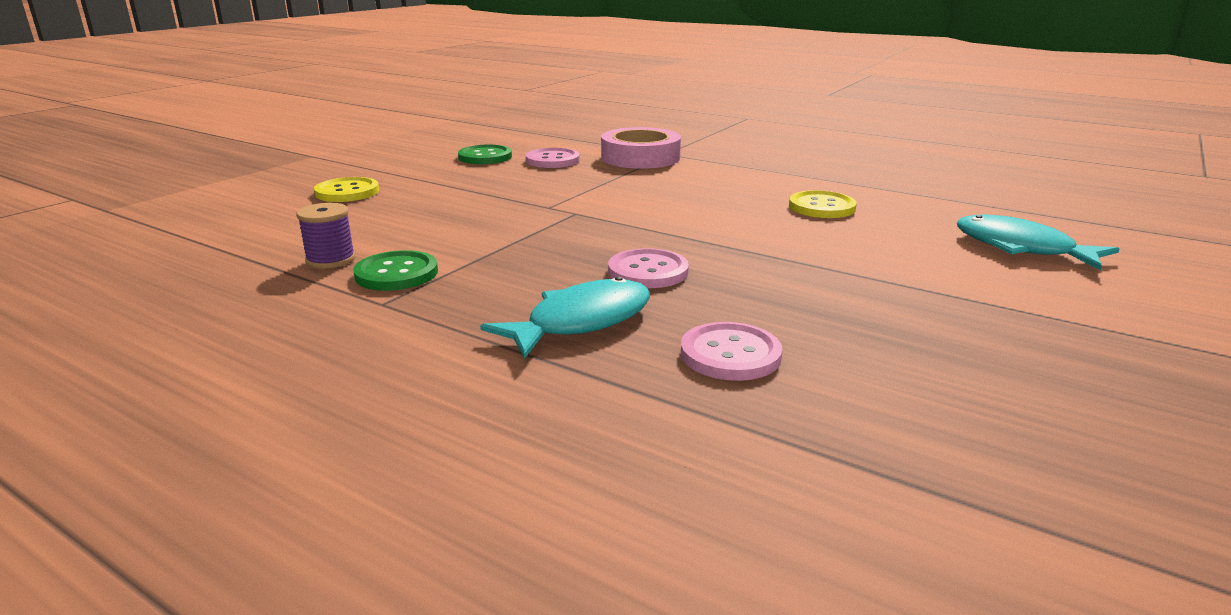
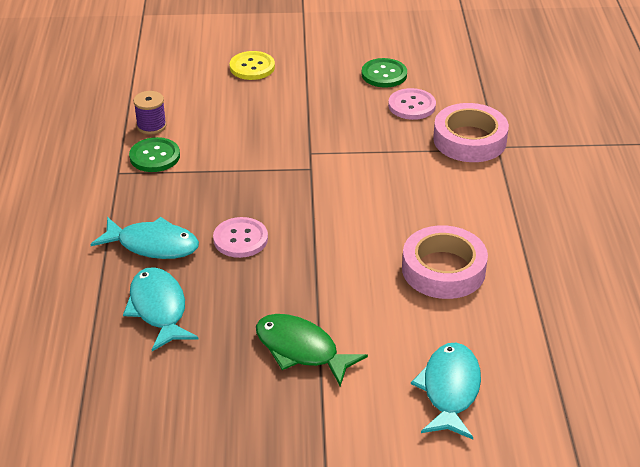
camera: 55 degrees right, 15 degrees up
pink button [681,322,783,381] -> turquoise fish [123,267,199,351]
yellow button [789,190,857,218] -> pink tape [402,225,488,299]
none -> green fish [256,314,368,386]

